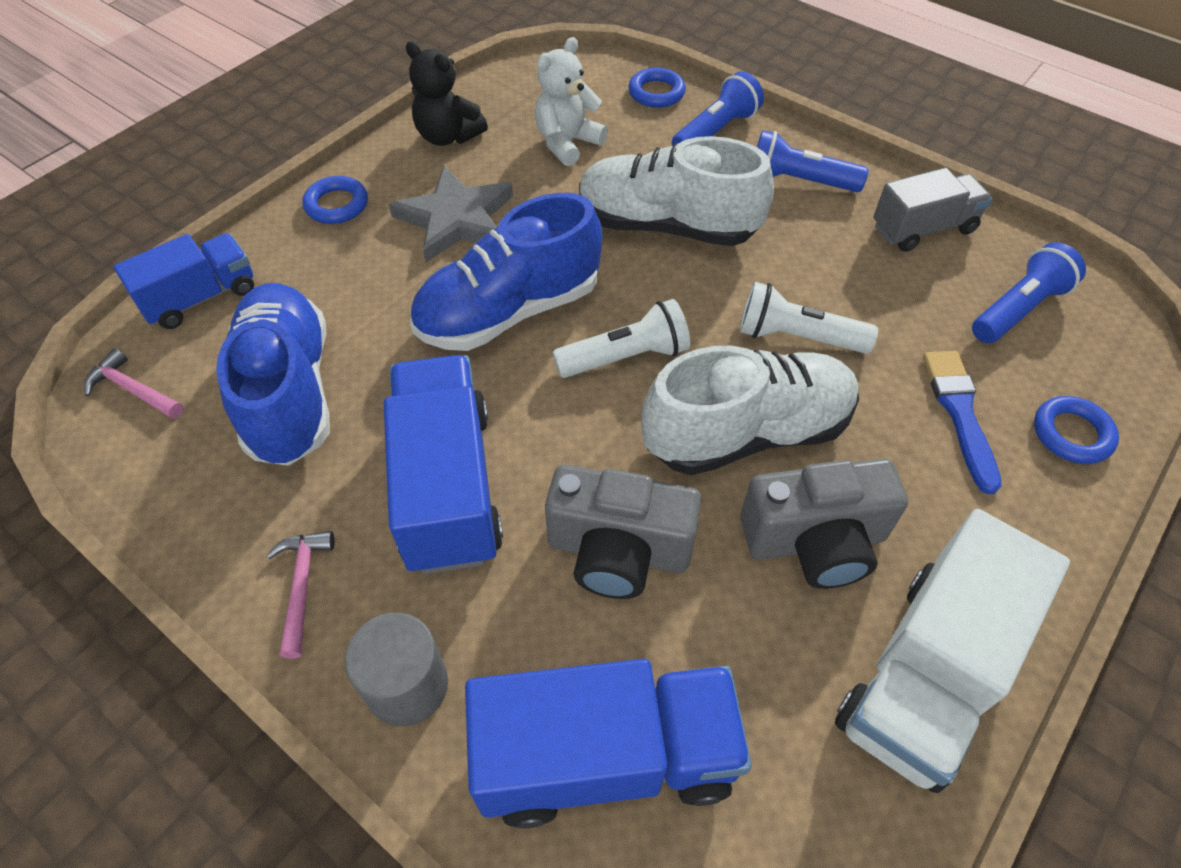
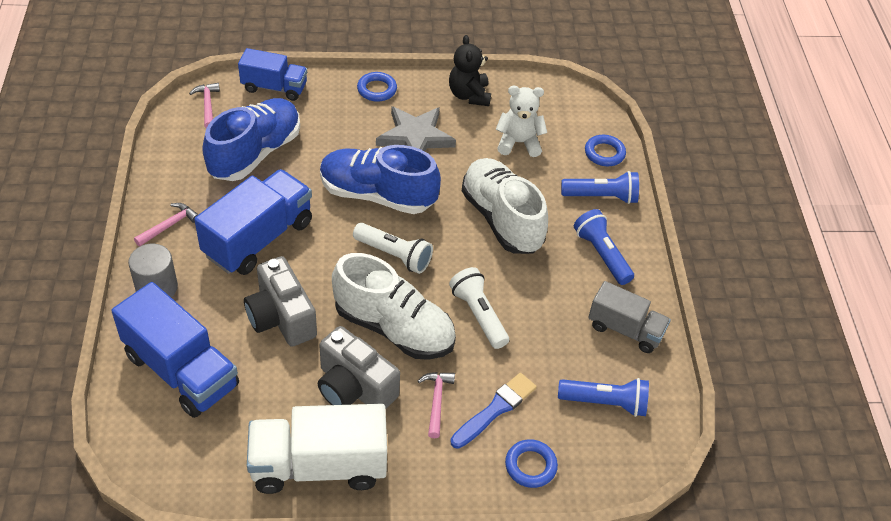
camera: 45 degrees right, 5 degrees down
none -> pink hammer [418,372,455,438]

